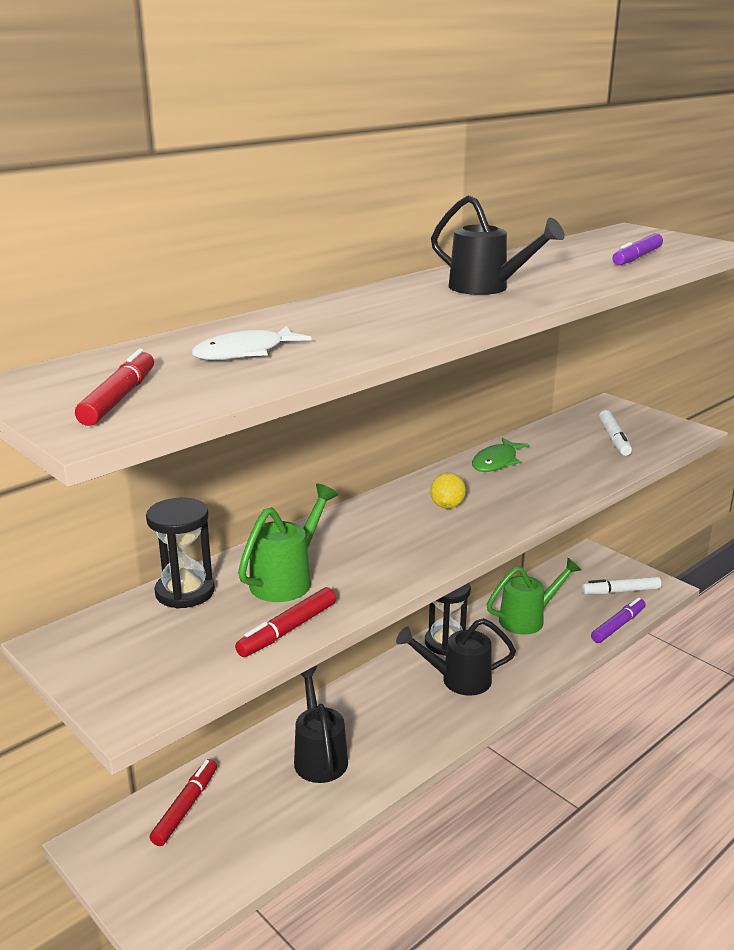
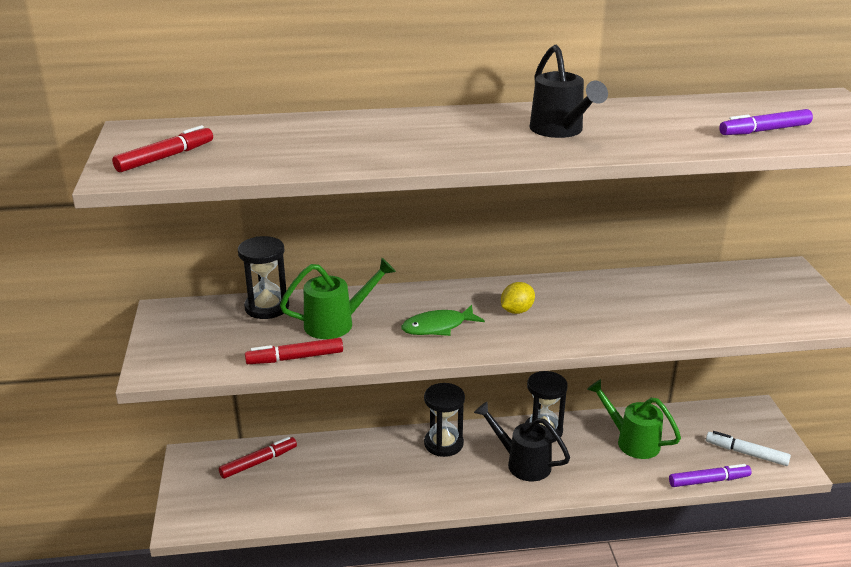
camera: 35 degrees right, 5 degrees up
white fish [191,326,312,360] -> none
black watering can [294,665,348,783] -> none
green fish [472,437,529,472] -> green fish moved to [401,305,485,336]
green watering can [487,558,581,635] -> green watering can turned 150 degrees counterclockwise [587,379,681,459]
white marker [599,410,632,456] -> none
none -> black hourglass [424,383,465,457]

